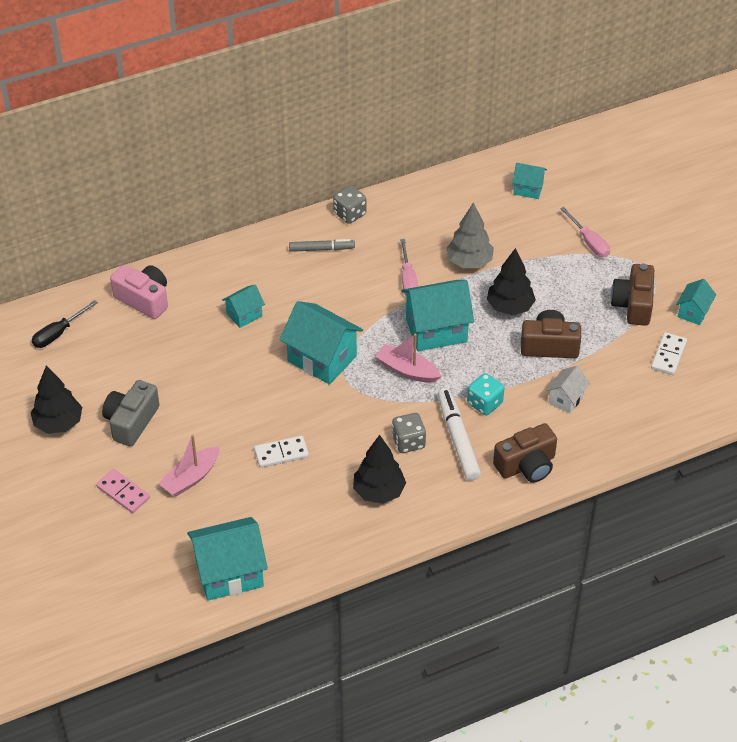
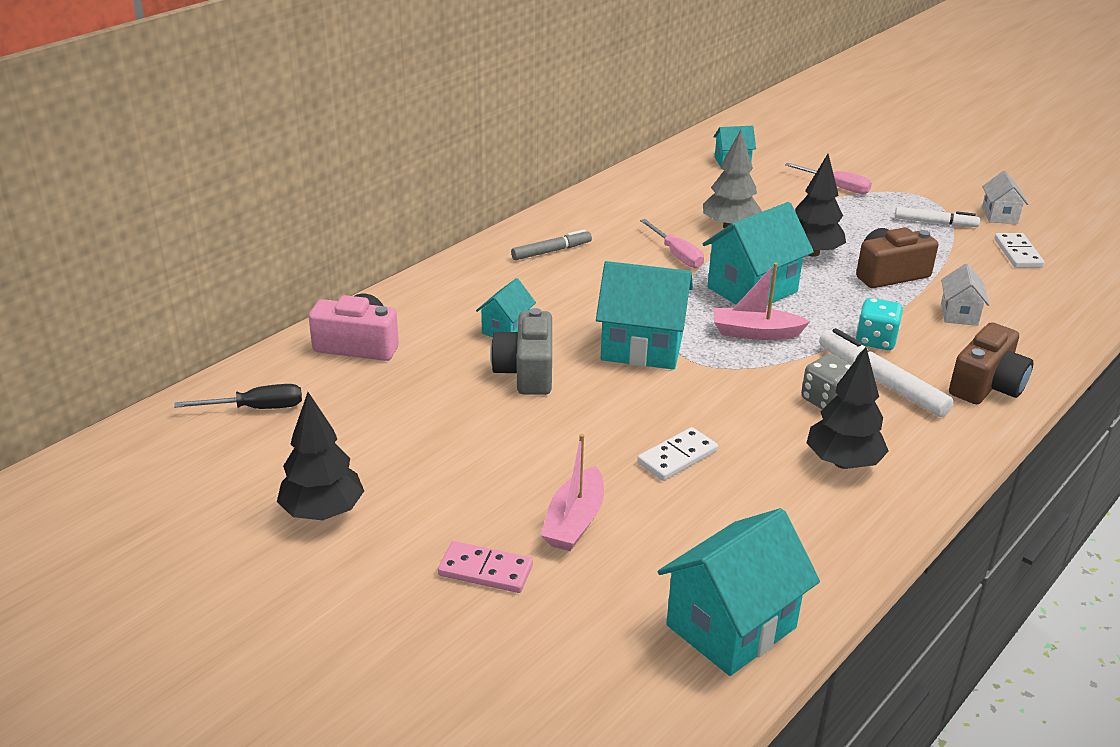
camera: 25 degrees left, 15 degrees down
black screwdriver [32,300,98,348] -> black screwdriver turned 120 degrees counterclockwise [174,384,302,409]
grey camera [102,380,159,447] -> grey camera moved to [490,308,552,395]
grey dice [333,185,366,224] -> none
brown camera [611,263,654,326] -> white marker [895,207,980,227]
turquoise house [676,279,716,325] -> white house [982,170,1028,224]

